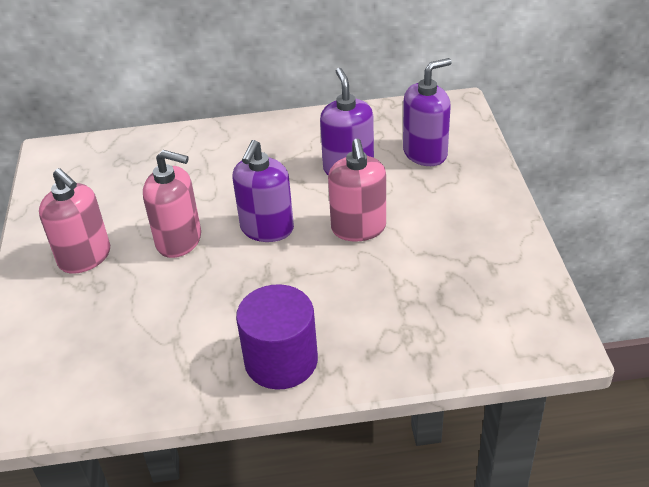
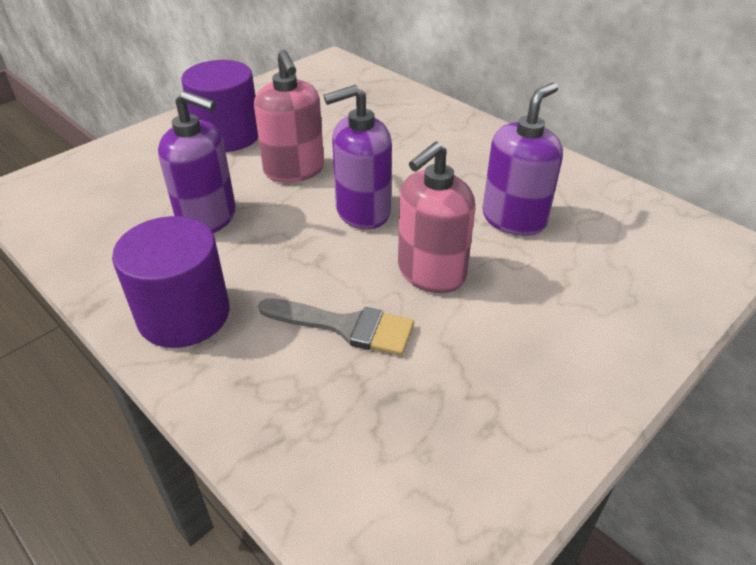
camera: 50 degrees right, 0 degrees up
pink soap dispenser [39,168,110,274] -> purple cylinder [181,60,258,152]
purple soap dispenser [403,58,452,166] -> purple soap dispenser moved to [158,91,236,233]
none -> grey brush [258,298,414,356]

